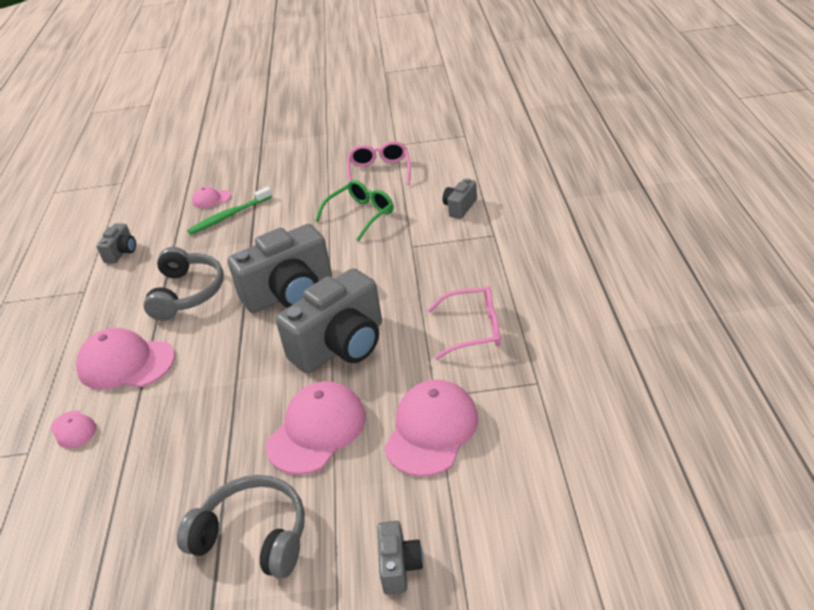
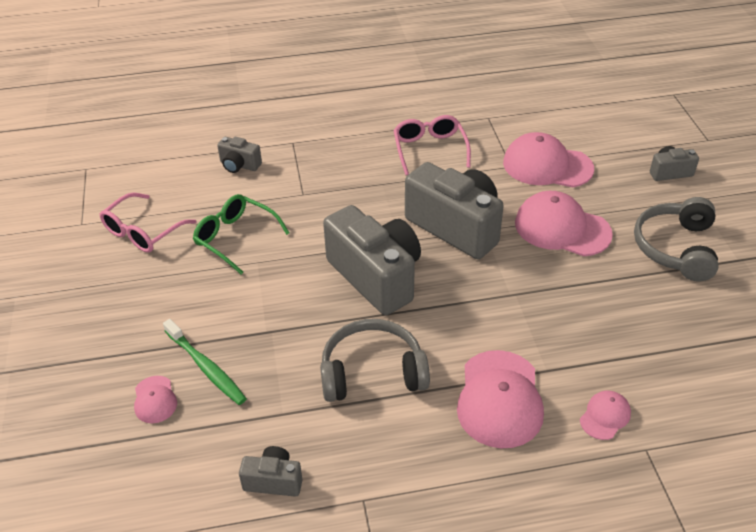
camera: 100 degrees left, 5 degrees up
pink glasses [347,141,411,185] -> pink glasses turned 45 degrees counterclockwise [99,193,197,253]

